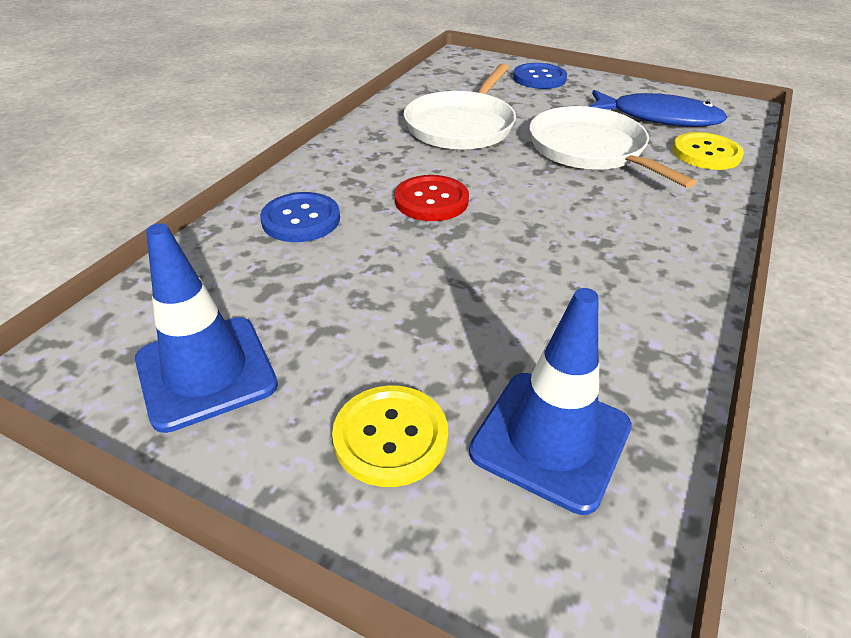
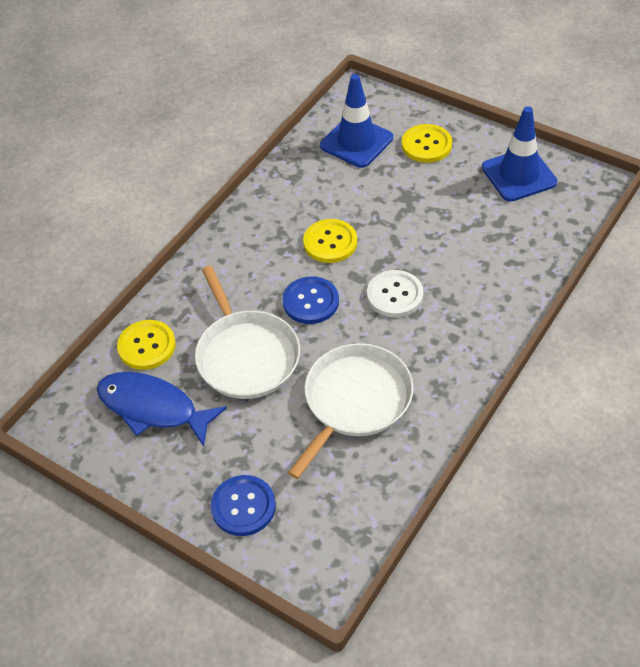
camera: 170 degrees left, 10 degrees up
blue button [260,192,340,242] -> blue button moved to [282,276,339,324]
red button [395,175,469,221] -> white button [367,270,423,317]
none -> yellow button [303,219,357,263]

